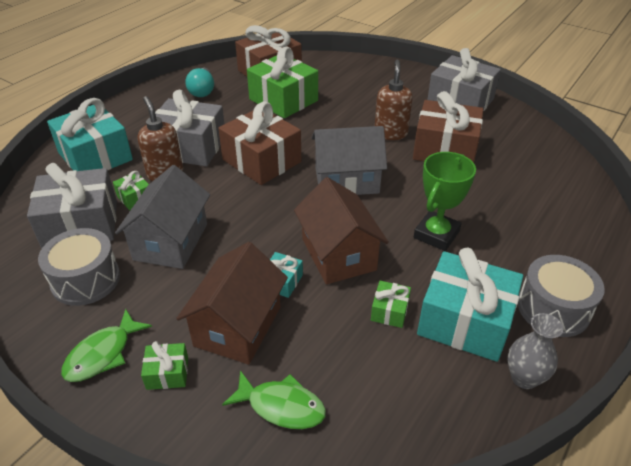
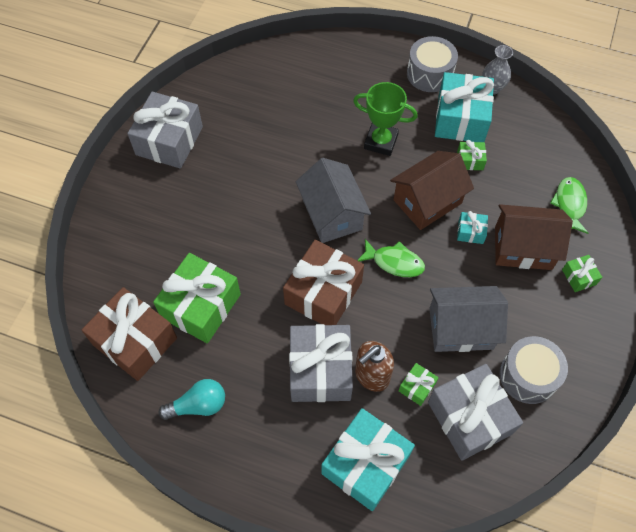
camera: 105 degrees left, 20 degrees up
green fish [61,309,152,382] -> green fish moved to [357,239,425,277]
brown soap dispenser [375,59,413,140] -> none
brown gift [413,91,483,163] -> none

